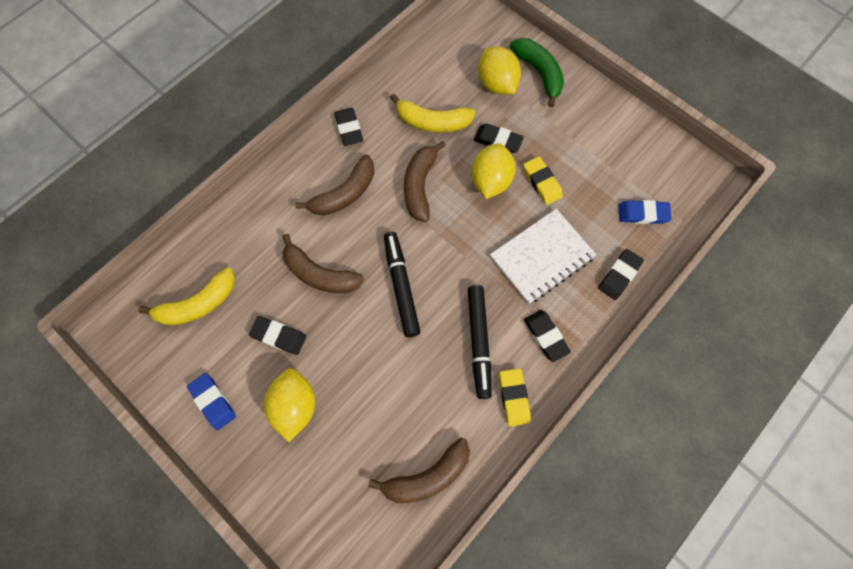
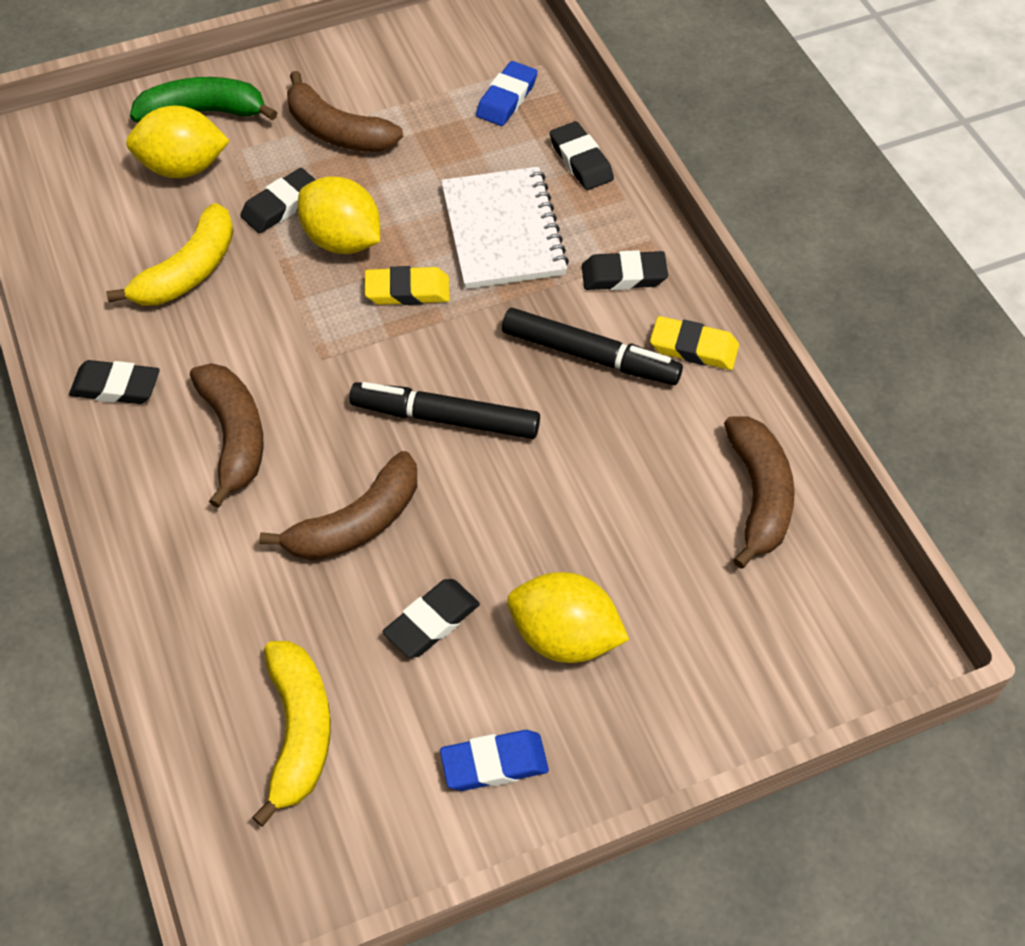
camera: 65 degrees left, 15 degrees down
brown banana [404,141,446,222] -> brown banana moved to [287,71,403,152]
yellow eraser [523,156,563,205] -> yellow eraser moved to [365,266,450,305]

